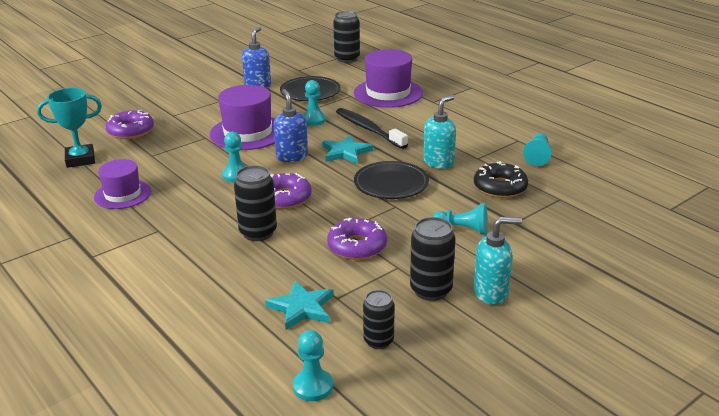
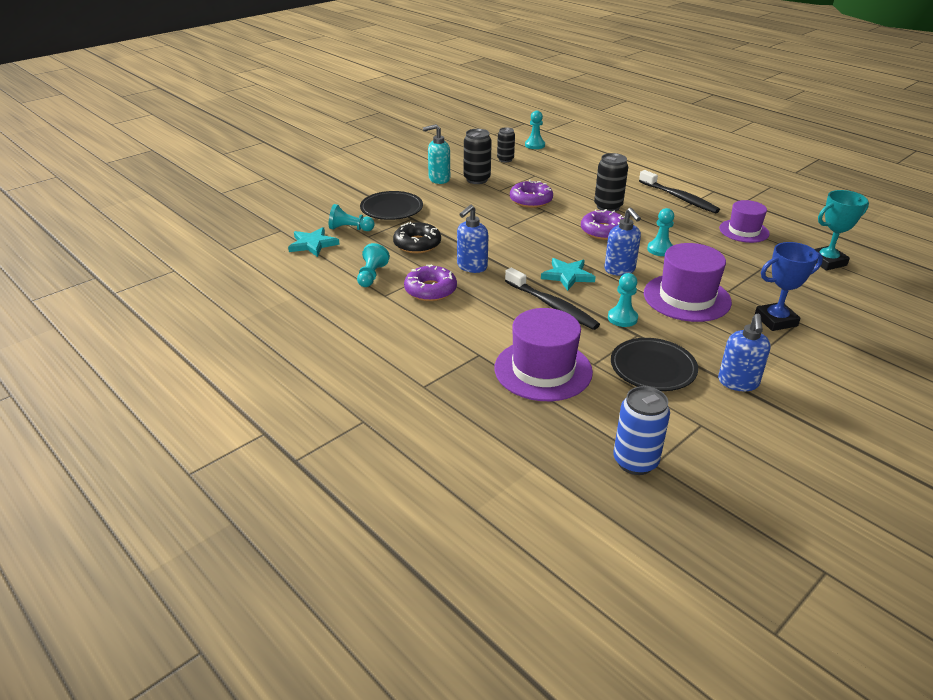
camera: 175 degrees right, 5 degrees up
purple donut [105,110,154,139] -> purple donut moved to [404,265,457,301]
turquoise star [265,280,334,330] -> turquoise star moved to [288,227,340,257]
black can [333,11,360,63] -> blue can [613,386,670,475]
black plate [354,161,429,199] -> black plate moved to [360,191,423,220]
turquoise soap dispenser [423,95,456,169] -> blue soap dispenser [457,205,488,273]
turquoise pawn [432,203,488,235] -> turquoise pawn moved to [329,204,375,231]
none -> black toothbrush [639,170,720,213]
none -> blue trophy [755,242,823,331]

